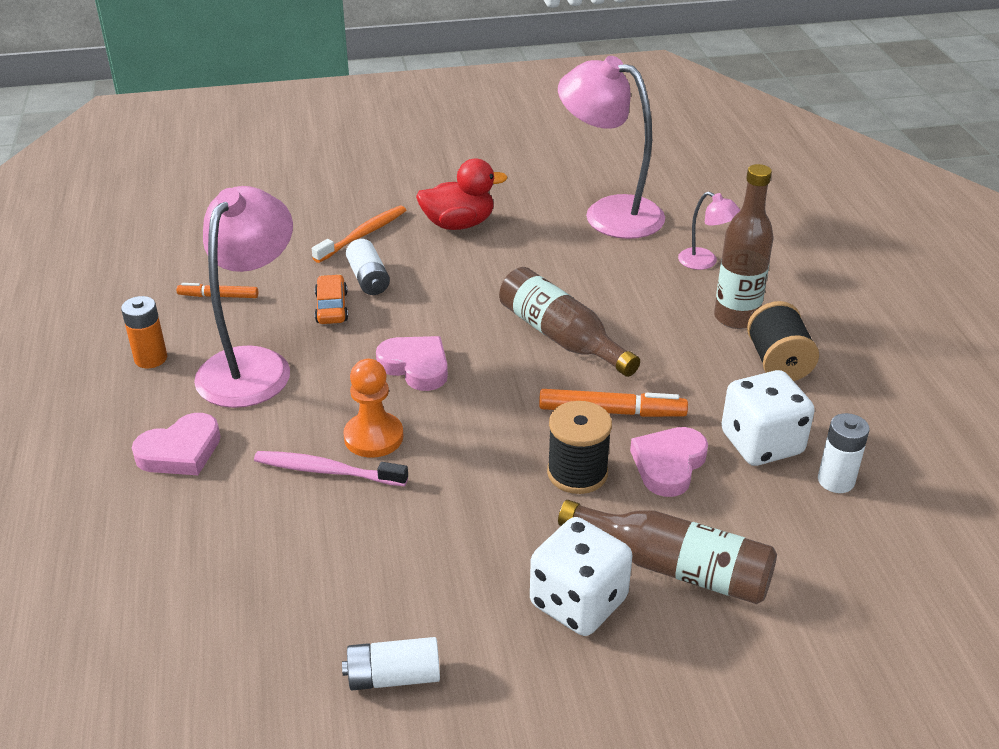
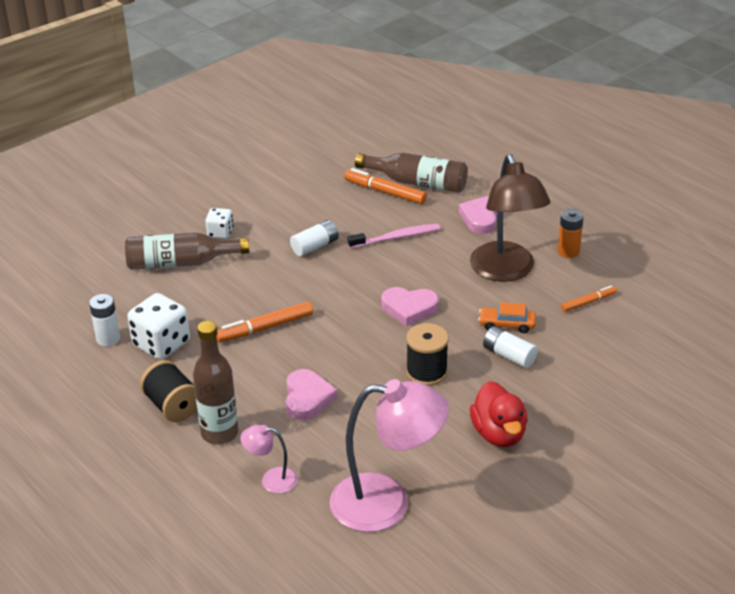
camera: 150 degrees right, 0 degrees up
pink lamp [194,186,293,408] -> brown lamp [470,154,550,282]
orange toothbrush [312,205,406,263] -> none
orange car [315,274,348,324] -> orange car turned 135 degrees clockwise [478,302,536,333]
white battery [342,637,440,690] -> white battery moved to [290,220,339,256]
orange pawn [343,359,403,458] -> none
red duck [416,159,507,230] -> red duck turned 60 degrees counterclockwise [470,381,528,447]
brown bottle [499,267,640,377] -> brown bottle moved to [355,153,468,193]
white dice [530,517,632,636] -> white dice [205,208,233,239], size x0.57
black spool [547,401,612,494] -> black spool moved to [406,323,449,386]
pink heart [630,427,708,497] -> pink heart moved to [286,369,337,420]
none -> orange marker [344,168,427,204]

